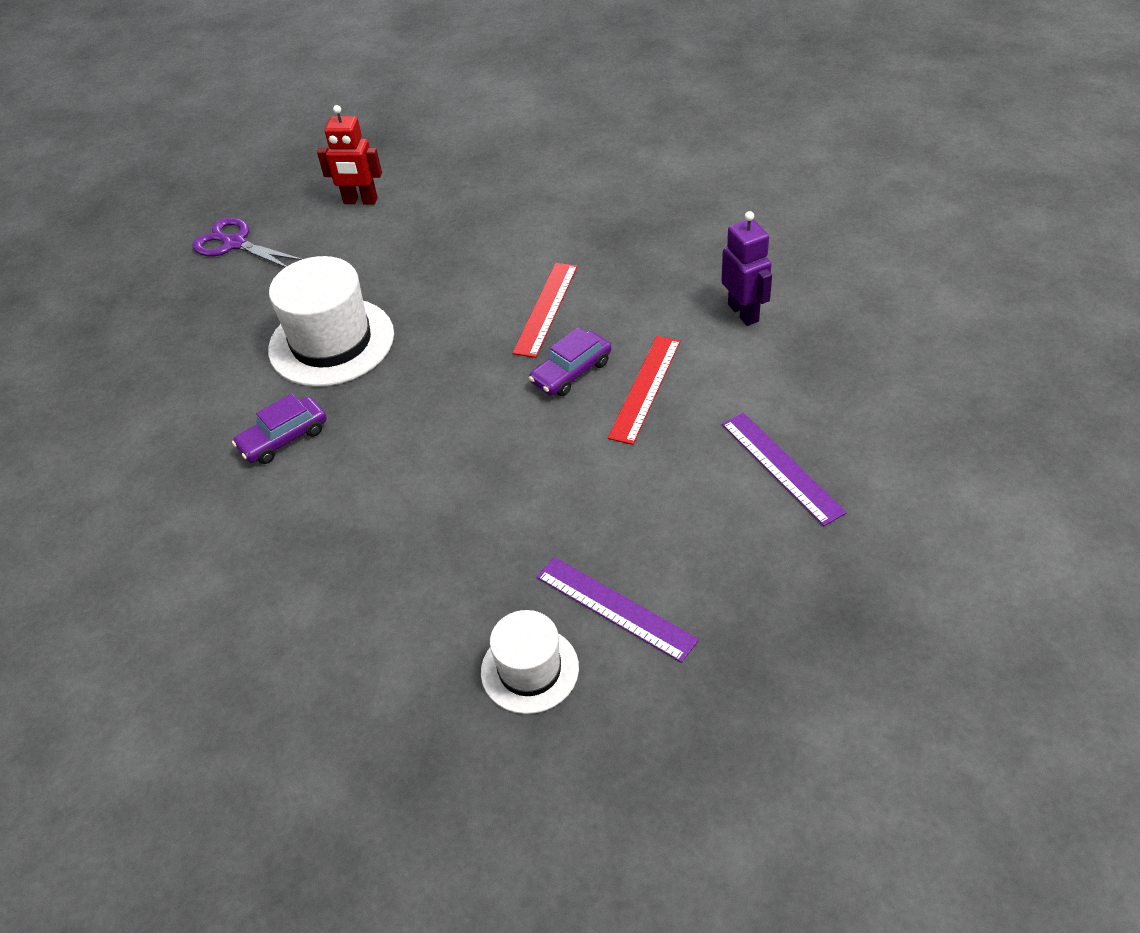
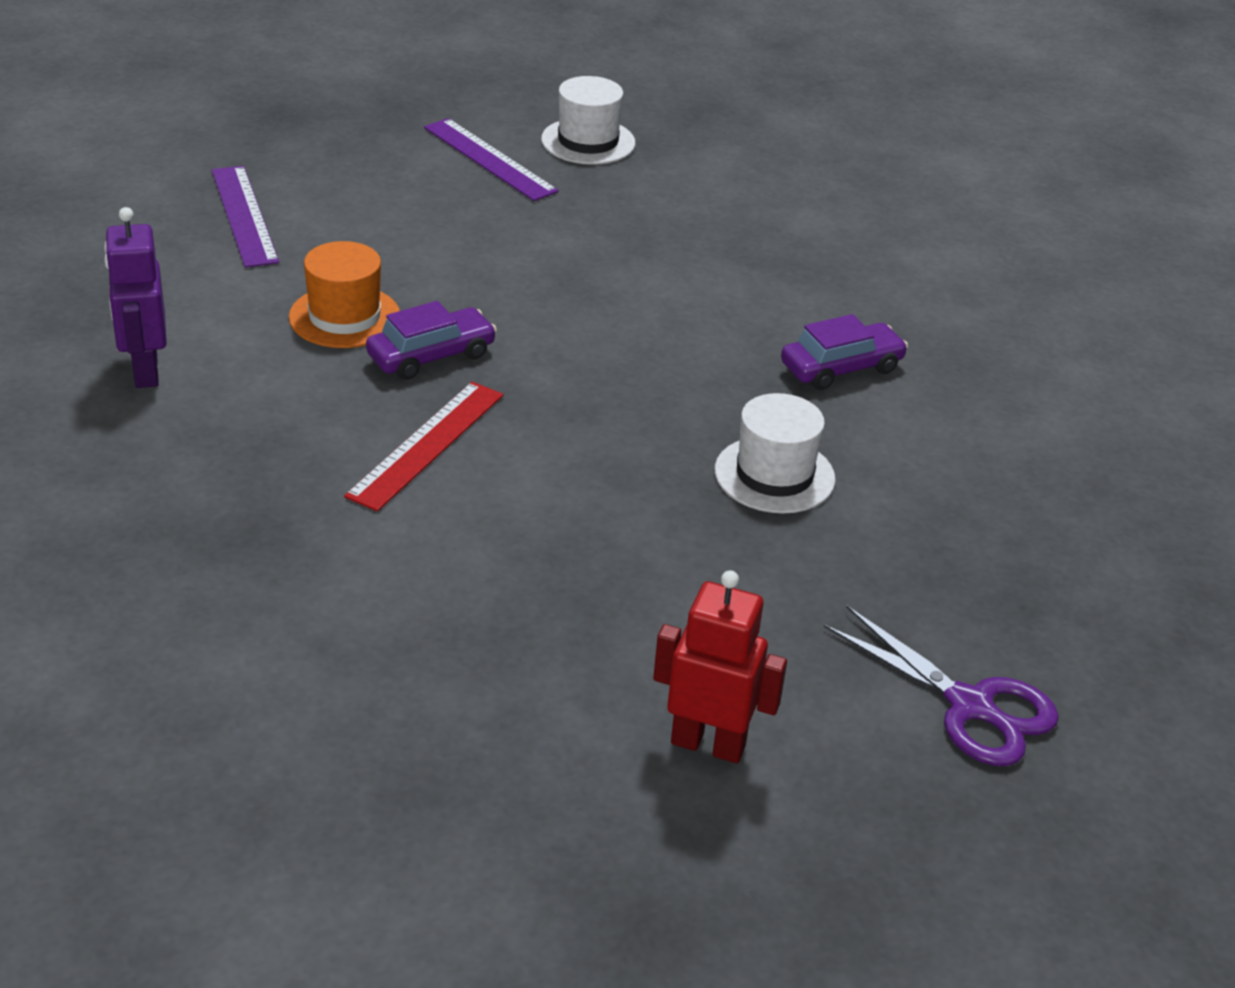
camera: 175 degrees left, 10 degrees down
white hat [268,256,394,387] -> white hat [715,393,835,514], size x0.60
red ruler [608,336,680,445] -> orange hat [289,241,400,348]

